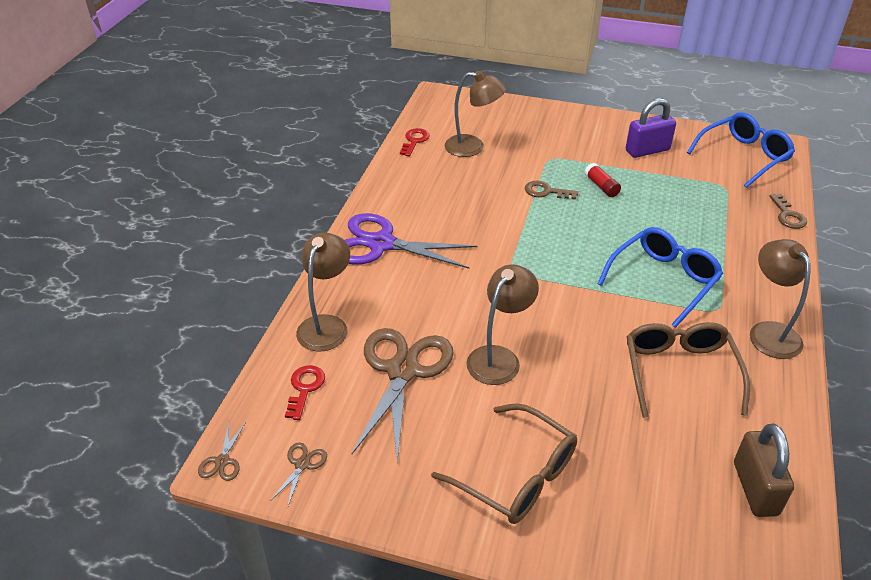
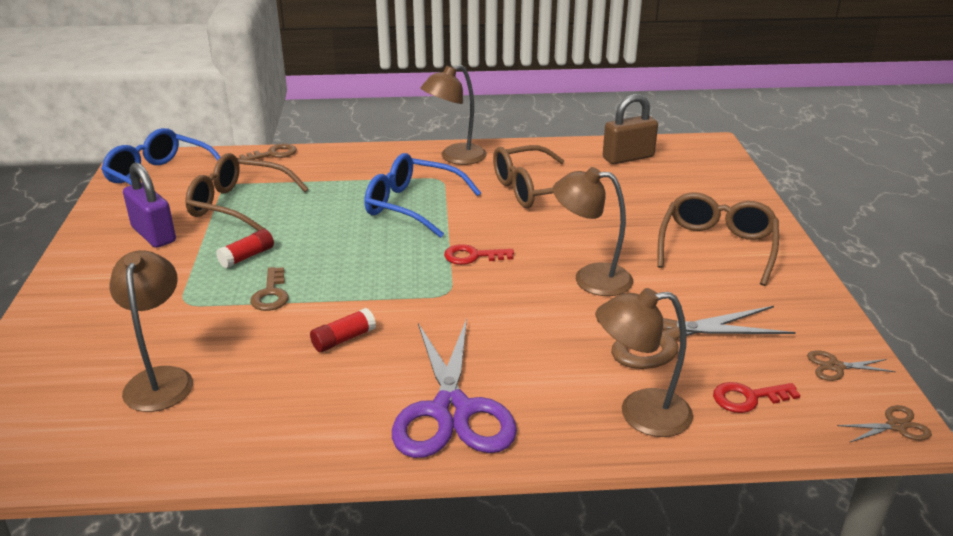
camera: 110 degrees left, 10 degrees down
red key [400,128,430,156] -> red key moved to [444,244,514,265]
none -> brown glasses [185,153,308,231]
none -> red glue stick [310,308,376,352]

